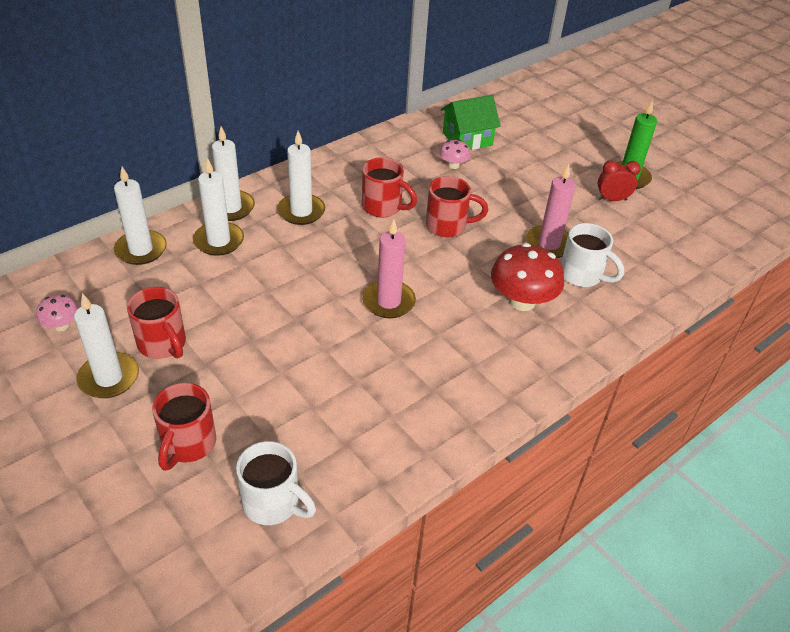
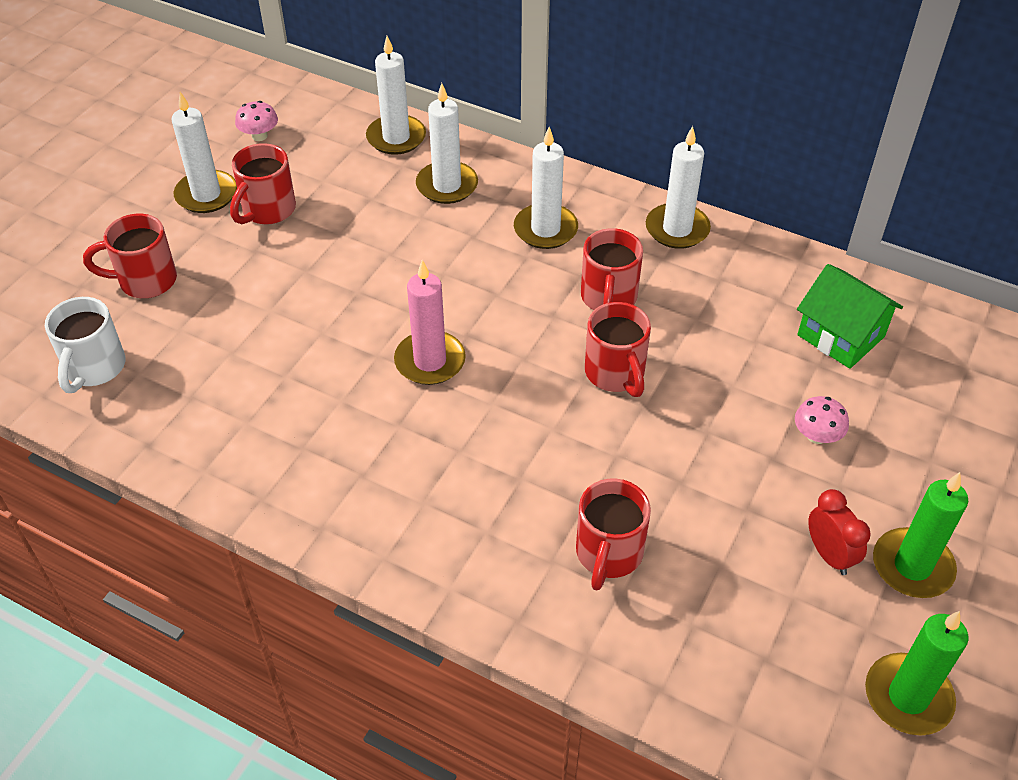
camera: 70 degrees right, 5 degrees up
white candle [212,126,255,221] -> white candle moved to [646,126,711,249]
pink mushroom [439,140,471,169] -> pink mushroom moved to [795,396,849,444]
red mushroom [491,243,564,311] -> none
pink candle [526,164,575,258] -> none
white mug [561,223,624,287] -> red mug [576,478,651,590]
none -> green candle [865,611,968,736]

